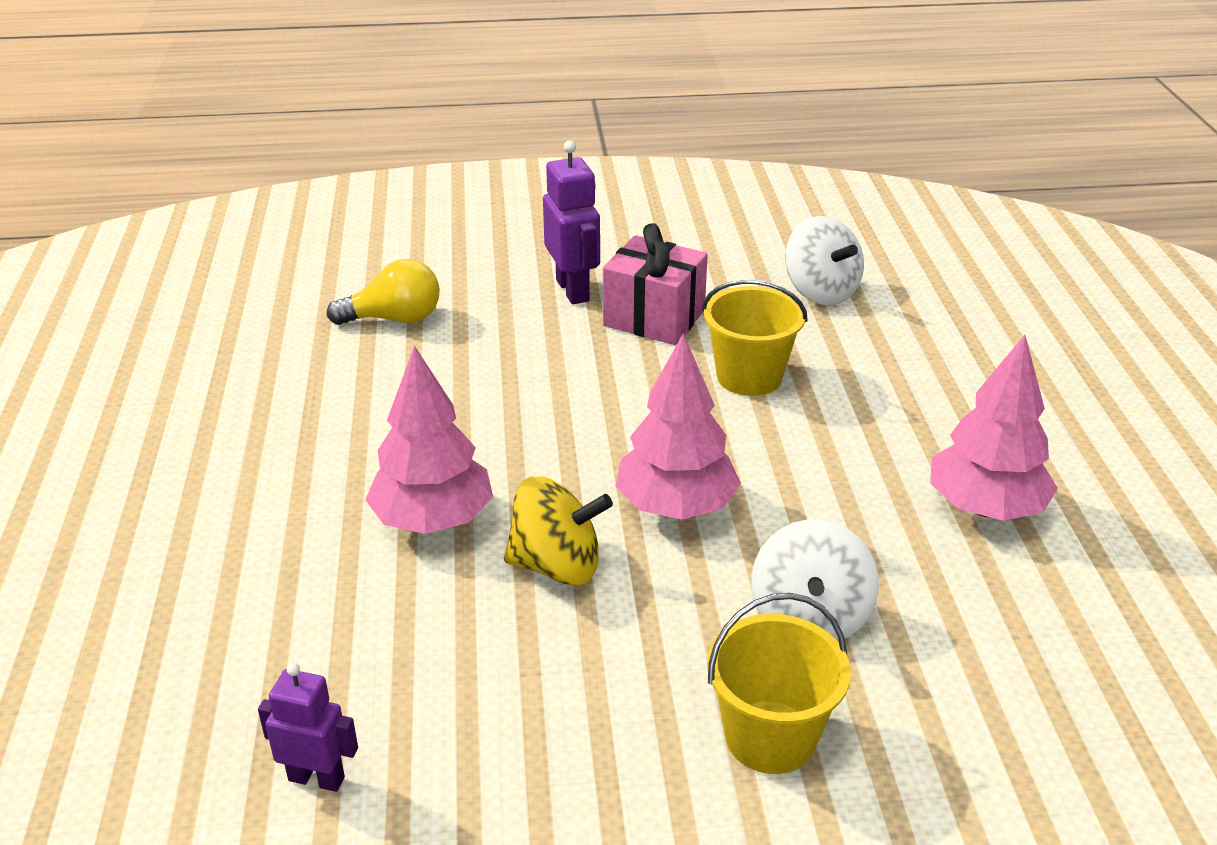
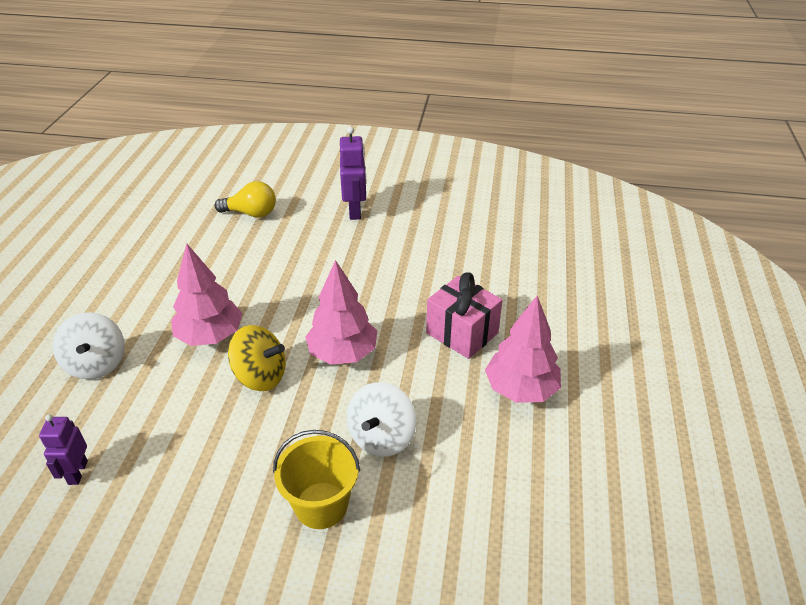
camera: 15 degrees right, 5 degrees up
purple robot [258,663,358,792] -> purple robot turned 120 degrees counterclockwise [39,414,88,485]
pink gift [603,223,708,345] -> pink gift moved to [426,273,503,359]
yellow bucket [702,280,808,396] -> none
white spinning top [785,216,864,305] -> white spinning top moved to [53,312,125,379]

